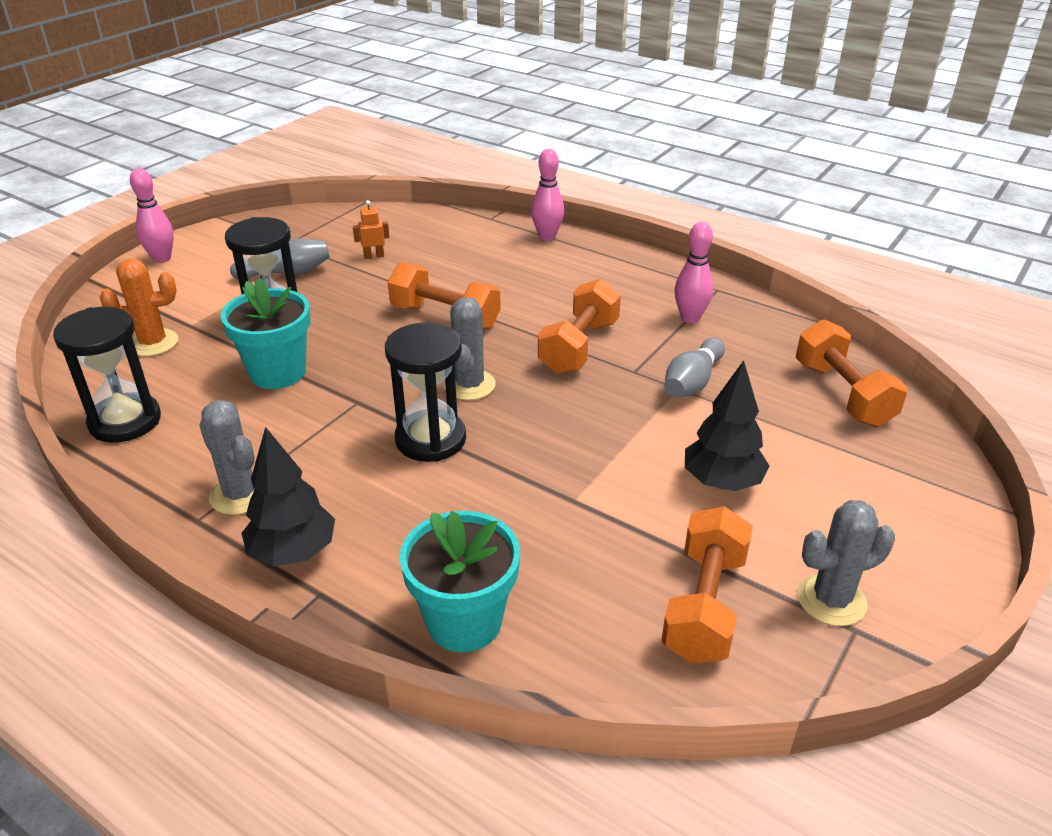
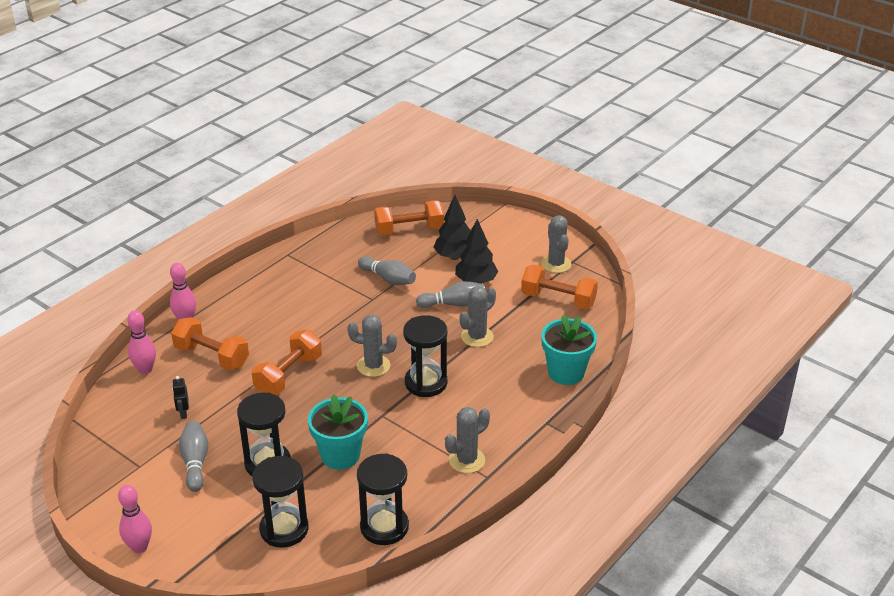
camera: 85 degrees left, 0 degrees up
orange cactus [100,258,178,356] -> black hourglass [252,456,309,548]
black tree [242,427,335,566] -> black tree moved to [433,195,471,260]
orange robot [353,200,390,259] -> black robot [172,376,189,419]
orange dumbbell [538,279,621,374] -> orange dumbbell moved to [171,317,249,370]
pink bowling pin [675,222,713,323] -> pink bowling pin moved to [127,310,156,374]
none -> grey bowling pin [416,281,485,308]
none -> grey cactus [460,286,496,347]

